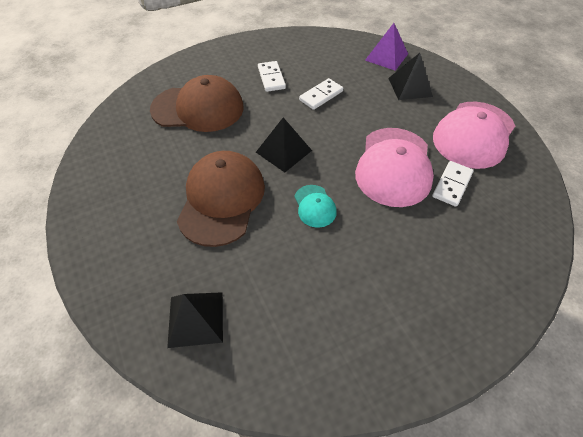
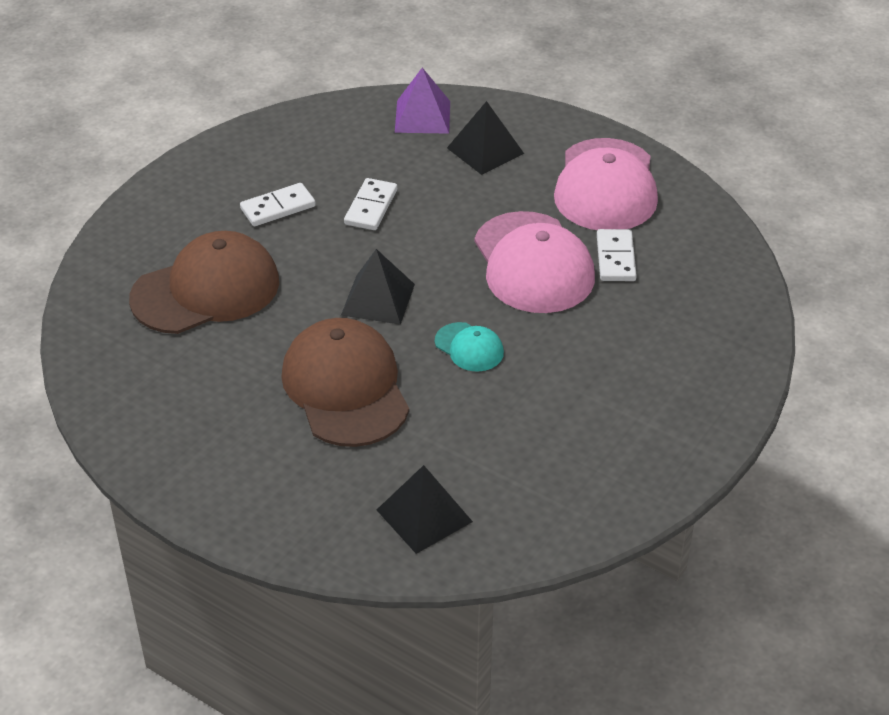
camera: 30 degrees left, 10 degrees down
white domino [258,61,286,92] -> white domino turned 75 degrees counterclockwise [240,183,316,226]

